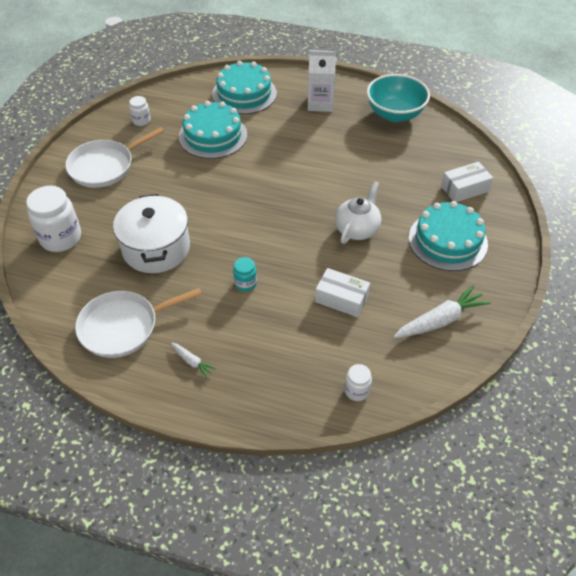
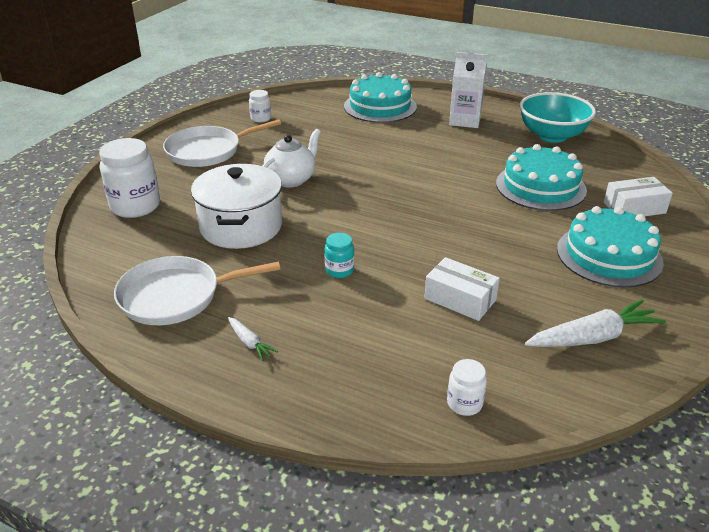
camera: 10 degrees right, 15 degrees down
turquoise cake [179,101,247,159] -> turquoise cake moved to [496,144,587,211]
white teapot [335,181,381,244] -> white teapot moved to [262,129,321,188]

